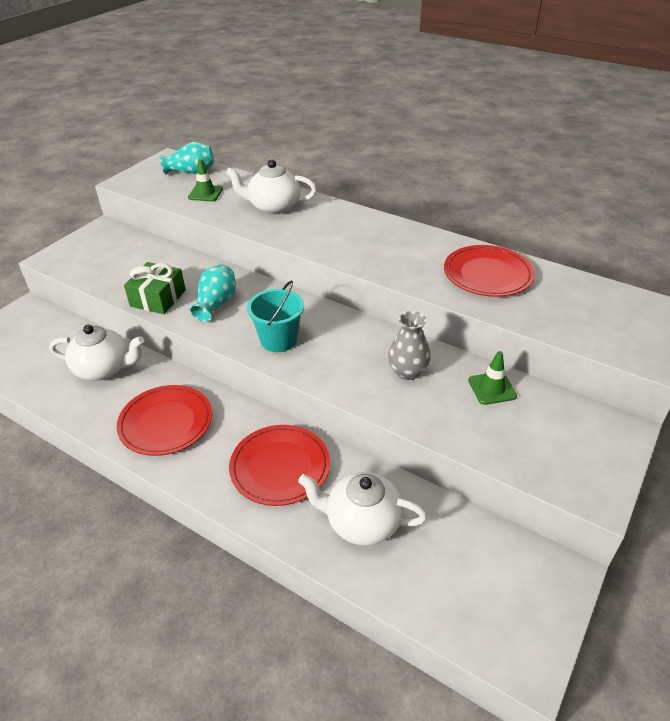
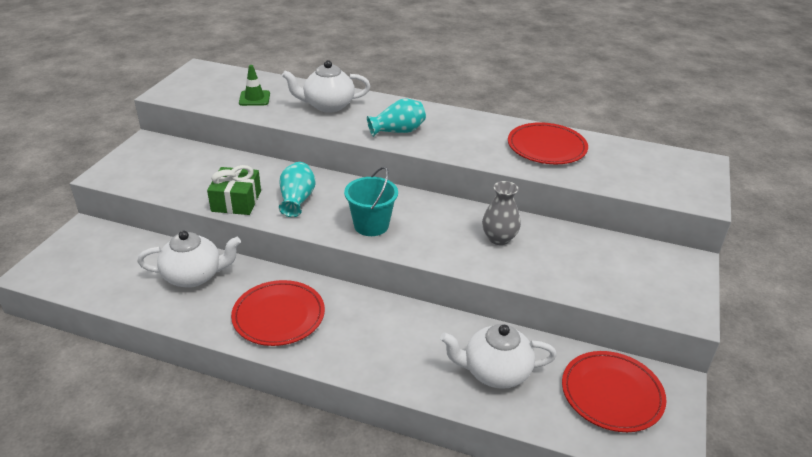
camera: 15 degrees left, 5 degrees down
turquoise vase [160,142,214,175] -> turquoise vase moved to [367,98,426,137]
red plate [229,425,330,506] -> red plate moved to [562,351,666,432]
green traffic cone [468,351,517,405] -> none

